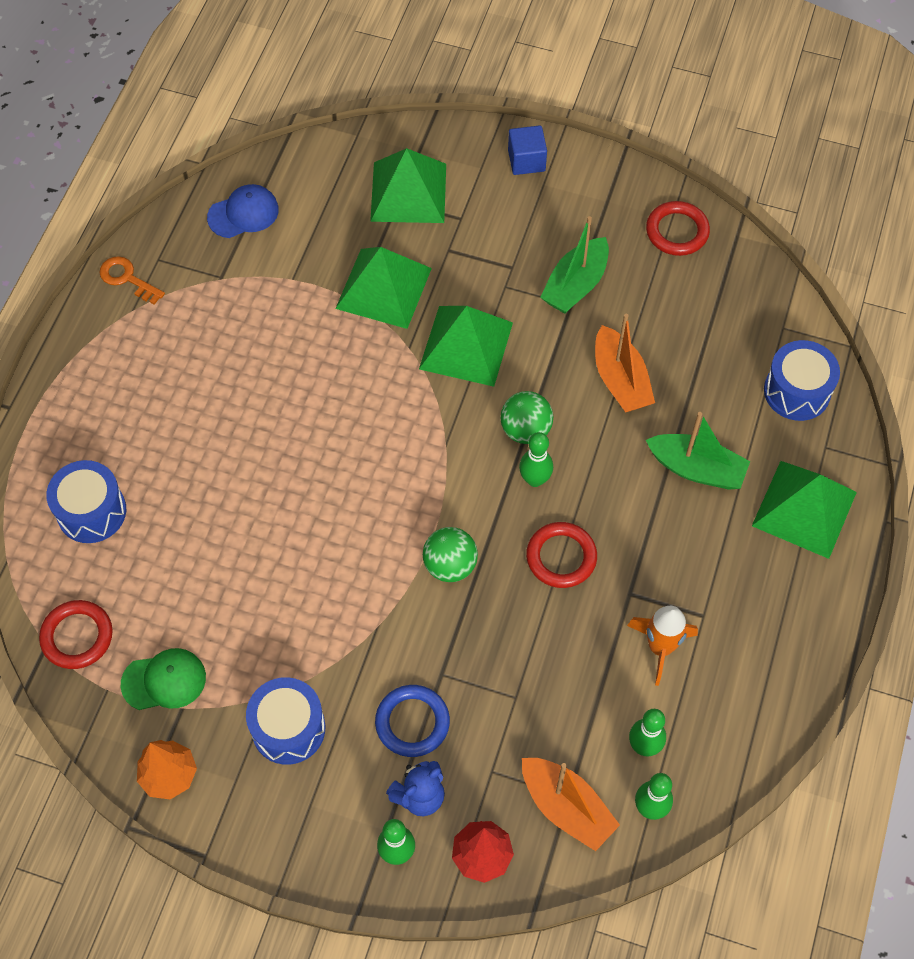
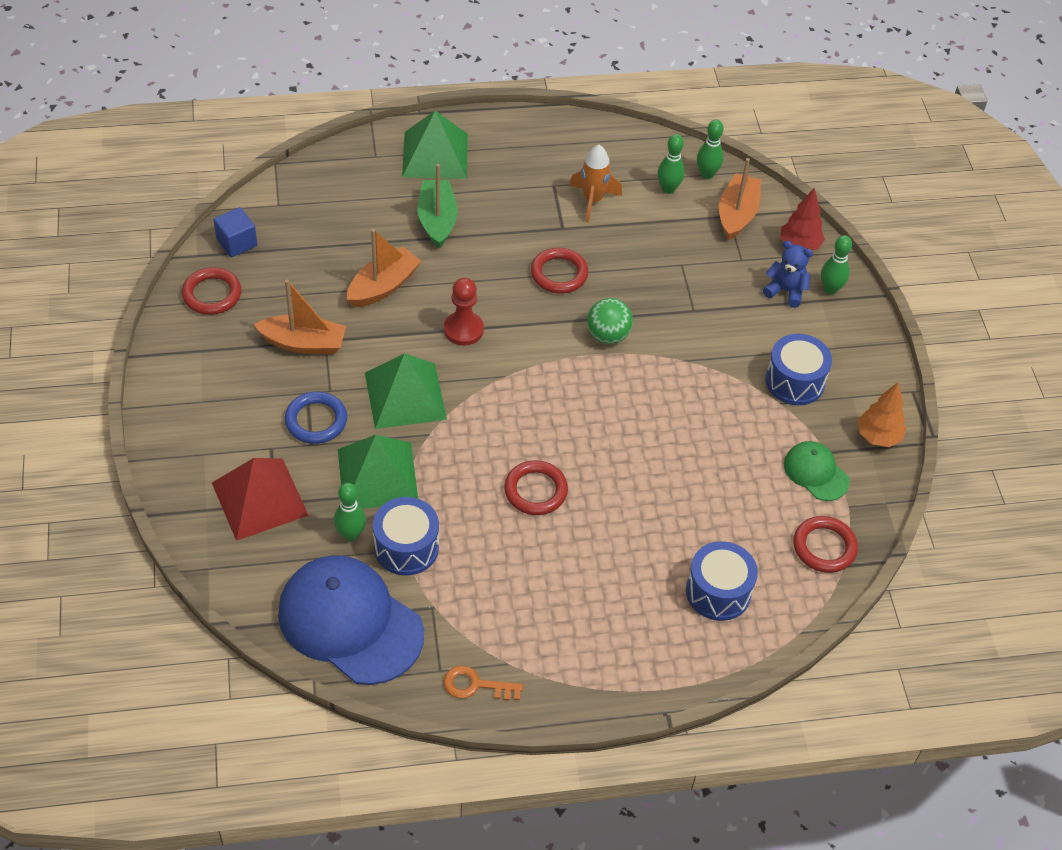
camera: 120 degrees left, 10 degrees down
orange key [100,256,165,305] -> orange key turned 90 degrees clockwise [444,666,523,701]
blue cap [207,184,279,238] -> blue cap [278,555,424,685], size x2.01
green pyramid [370,148,446,223] -> red pyramid [212,458,309,541]
blue ring [375,685,450,757] -> blue ring moved to [285,391,347,444]
green ball [501,391,553,444] -> red pawn [444,278,484,346]
blue cube [508,125,547,175] -> blue cube moved to [214,207,257,257]
green bowling pin [519,432,553,487] -> green bowling pin moved to [334,483,366,541]
green boat [540,216,609,314] -> orange boat [254,279,346,355]
blue drum [764,340,840,421] -> blue drum moved to [373,497,439,575]
none -> red ring [504,460,568,515]

